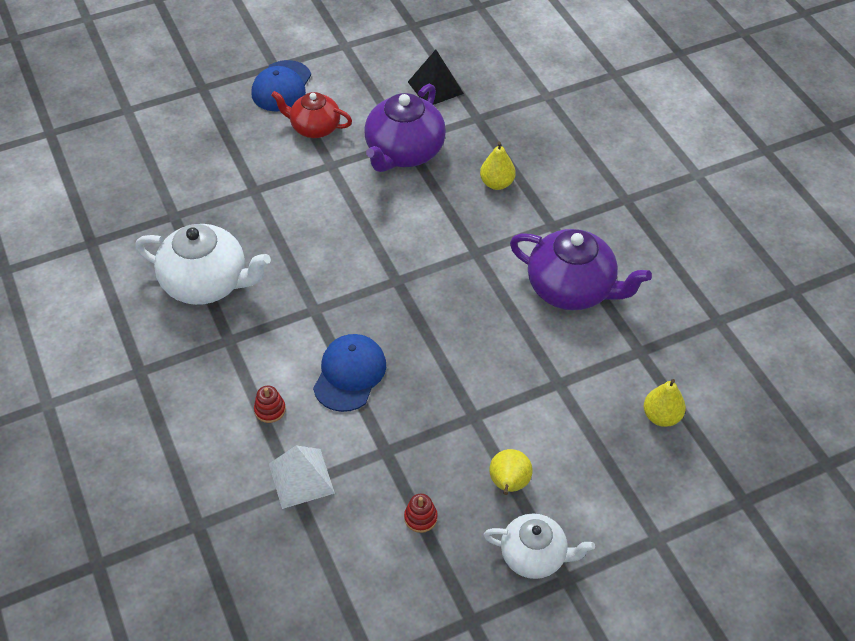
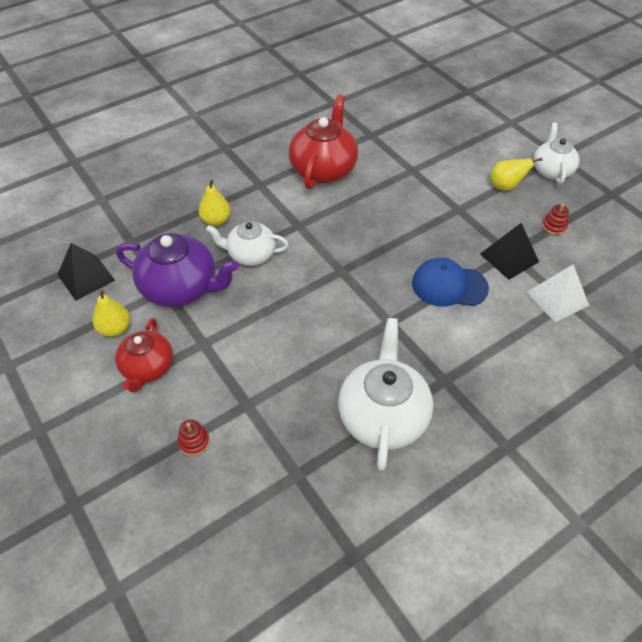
camera: 100 degrees left, 0 degrees up
blue cap [252,60,311,112] -> none
red stacking toy [254,386,286,423] -> red stacking toy moved to [178,420,210,456]
purple teapot [510,229,652,310] -> red teapot [289,95,358,189]
yellow pear [644,379,686,427] -> yellow pear moved to [93,290,130,337]
none -> white teapot [206,221,289,266]
none -> black pyramid [480,223,539,280]

